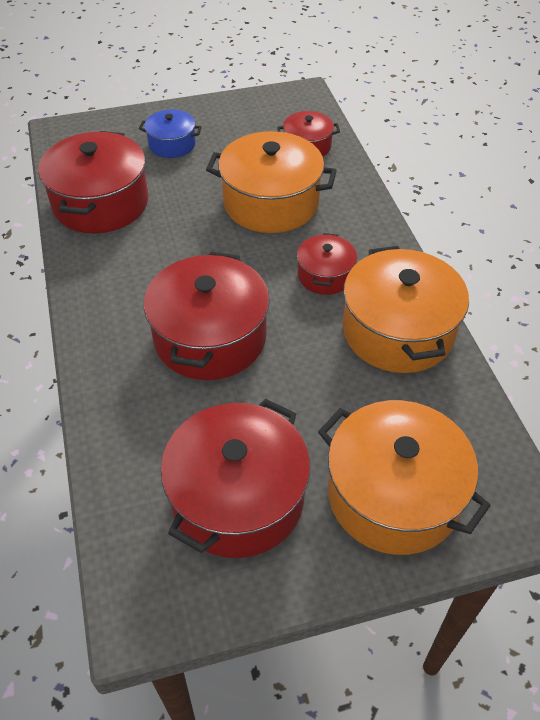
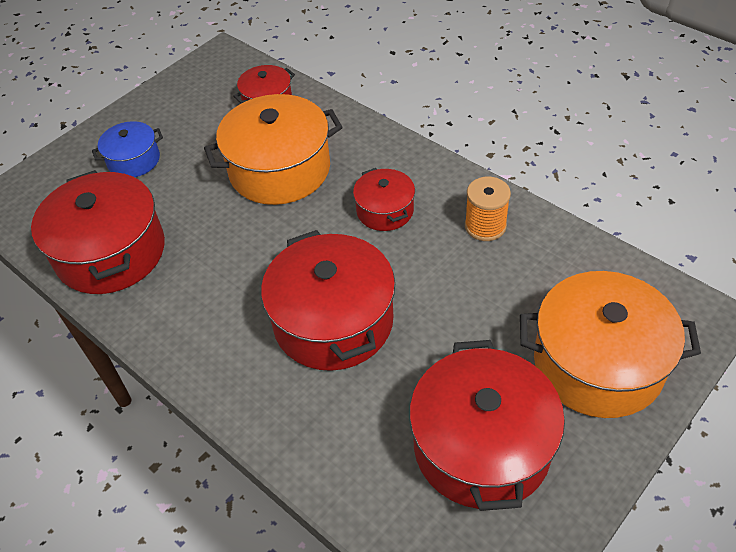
camera: 30 degrees left, 0 degrees up
orange pot [343,246,469,373] -> orange spool [465,177,511,241]

